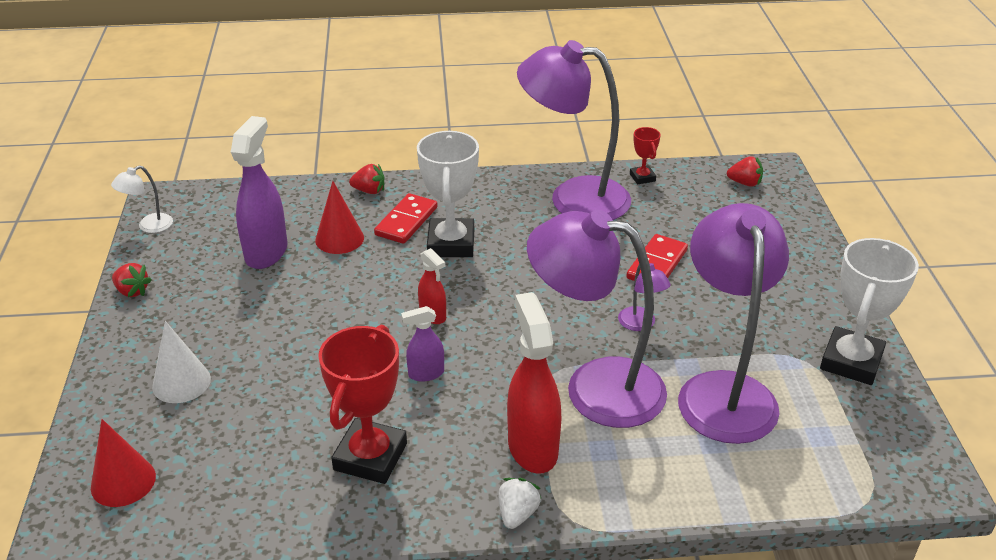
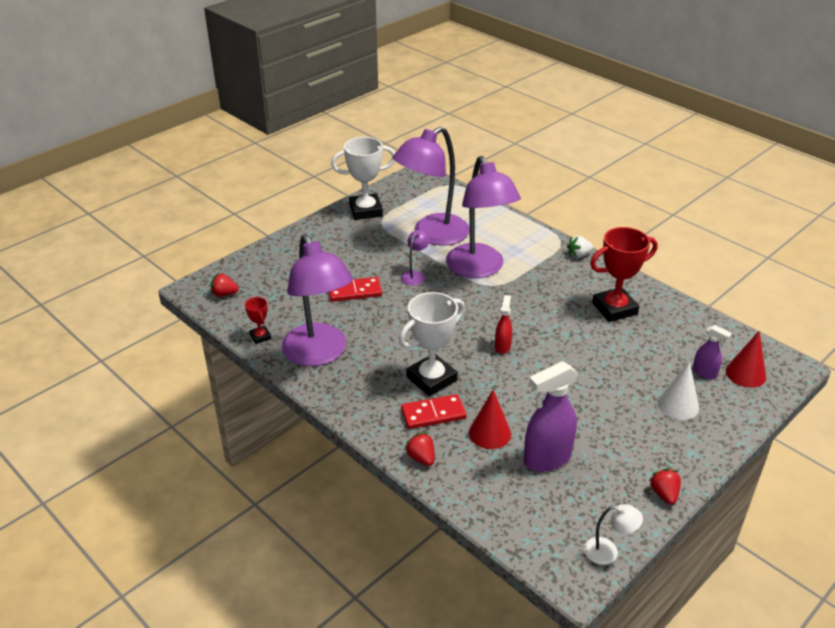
camera: 130 degrees left, 0 degrees up
purple spray bottle [401,306,444,382] -> purple spray bottle moved to [692,325,732,379]
red spray bottle [507,292,561,474] -> none
red trophy [630,127,661,185] -> red trophy turned 60 degrees counterclockwise [245,297,271,344]
red strawberry [727,156,763,187] -> red strawberry turned 60 degrees counterclockwise [211,273,239,297]

